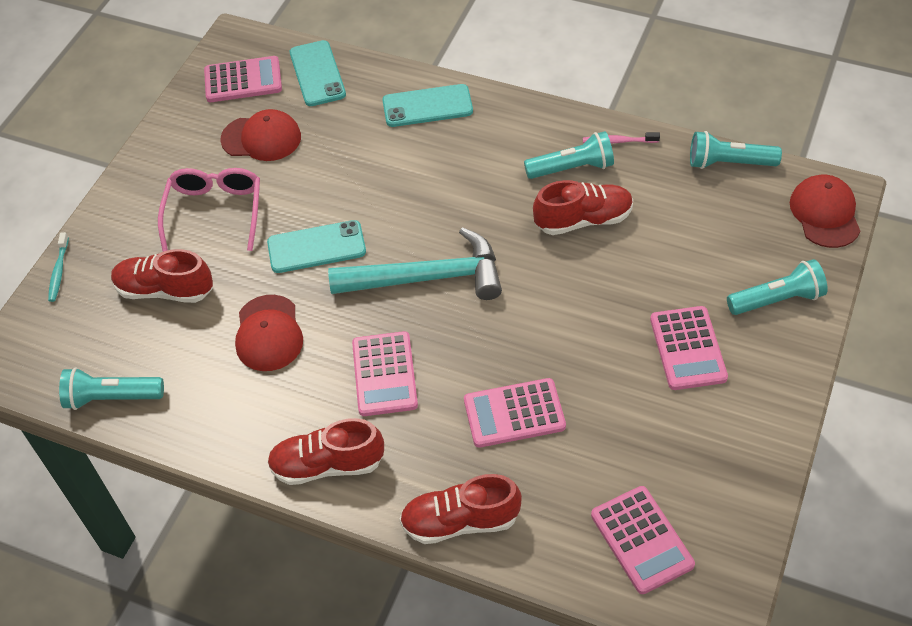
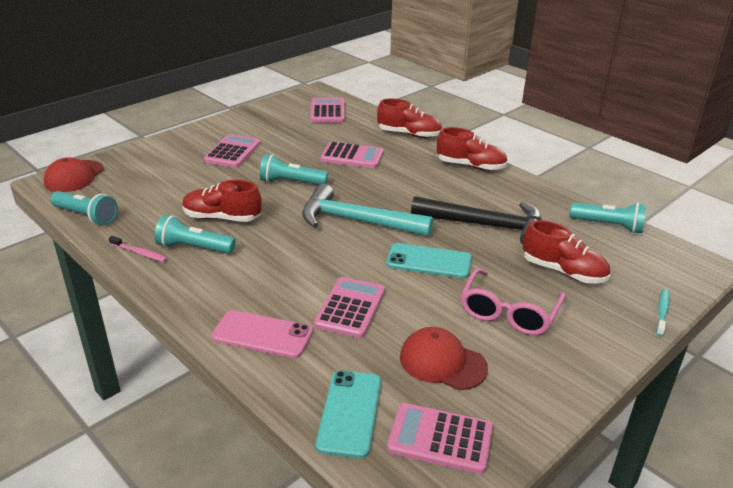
camera: 160 degrees left, 20 degrees down
red cap [235,295,303,371] -> black hammer [411,196,542,245]
pink calculator [352,331,418,416] -> pink calculator moved to [314,277,385,338]
turquoise phone [382,84,473,127] -> pink phone [211,310,313,358]
turquoise flashlight [727,259,828,315] -> turquoise flashlight moved to [260,154,328,185]

